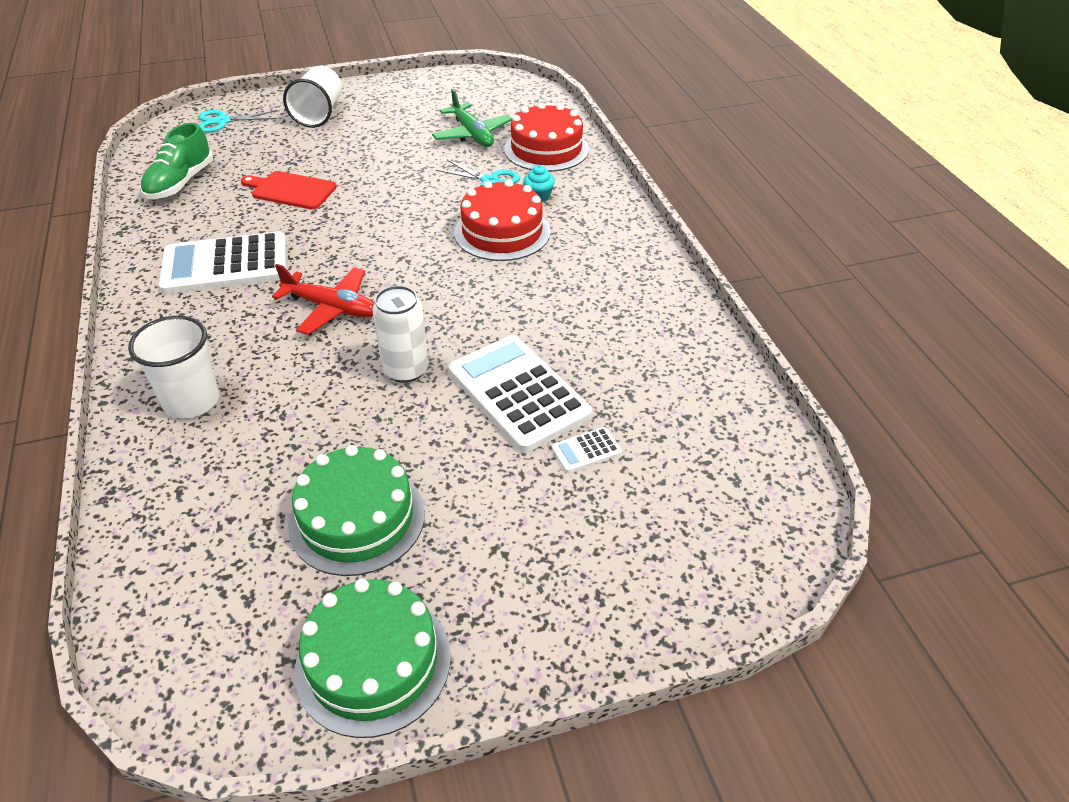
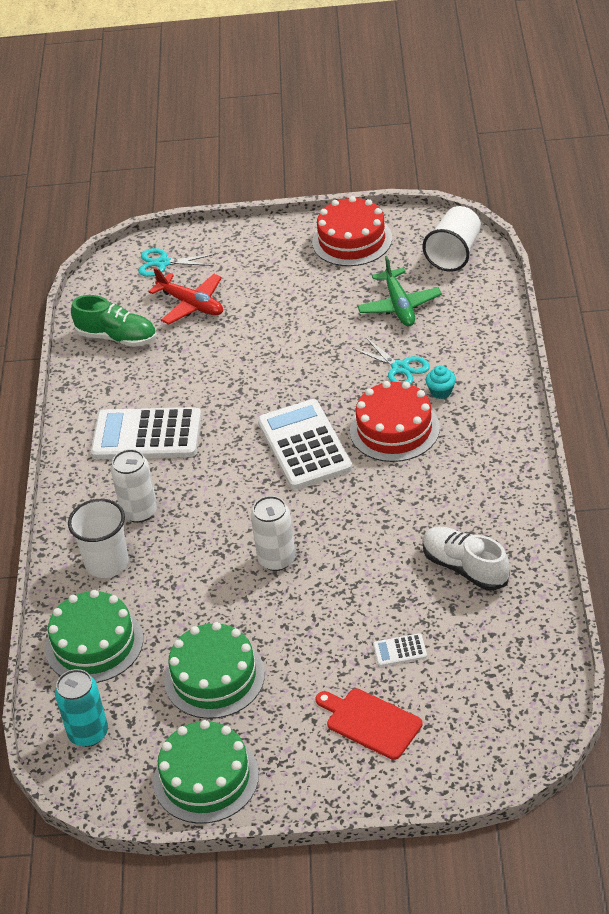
camera: 20 degrees right, 0 degrees up
green shoe [140,123,213,199] -> green shoe turned 105 degrees counterclockwise [71,295,157,347]
red cutting board [241,171,337,210] -> red cutting board moved to [316,689,423,760]
red plane [272,264,374,335] -> red plane moved to [148,267,223,325]
white cup [283,66,342,128] -> white cup moved to [423,206,481,272]
white calculator [448,335,592,452] -> white calculator moved to [258,399,352,490]
red cake [504,103,589,172] -> red cake moved to [312,196,392,266]
none -> green cake [45,590,143,683]
none -> turquoise can [55,669,108,747]
none -> white can [111,449,157,523]
none -> white shoe [423,527,510,591]

